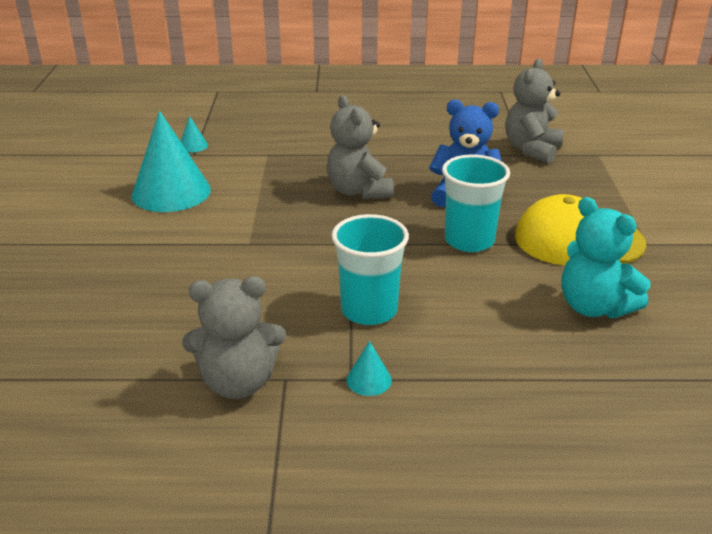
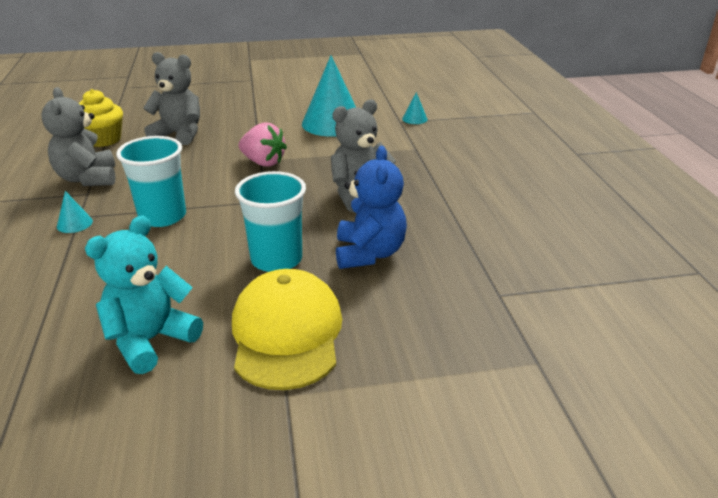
camera: 80 degrees right, 0 degrees up
grey teddy bear [505,58,564,163] -> grey teddy bear moved to [143,52,200,145]
none -> yellow cupcake [79,89,123,147]
none -> pink strawberry [239,122,287,167]

